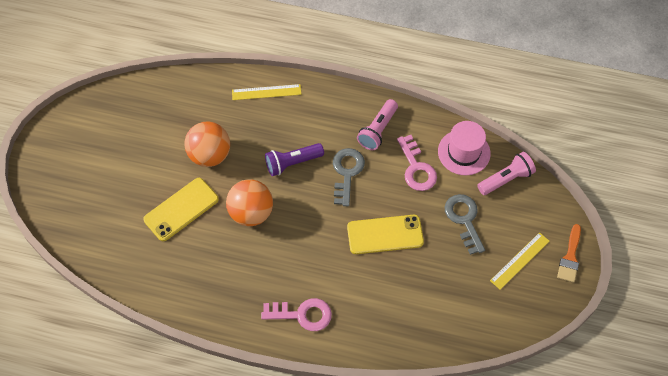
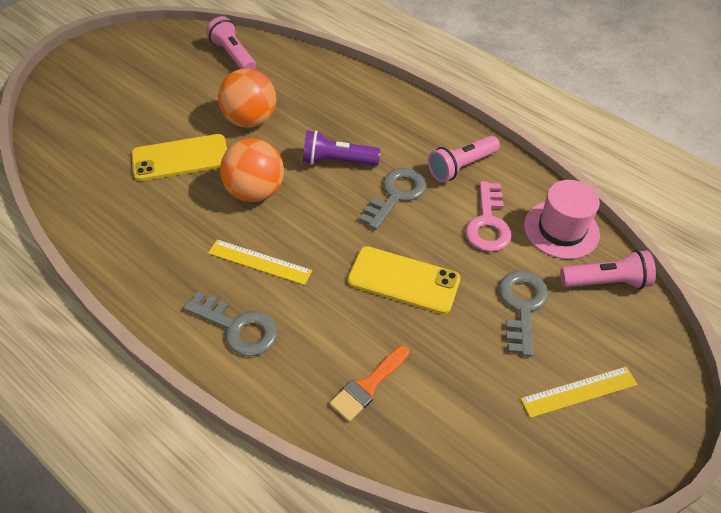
camera: 25 degrees right, 10 degrees down
yellow ruler [232,84,302,100] -> yellow ruler moved to [208,240,312,285]
pink key [261,298,332,331] -> grey key [184,291,278,356]
orange brush [557,224,581,283] -> orange brush moved to [329,346,409,422]
none -> pink flashlight [206,16,256,70]

